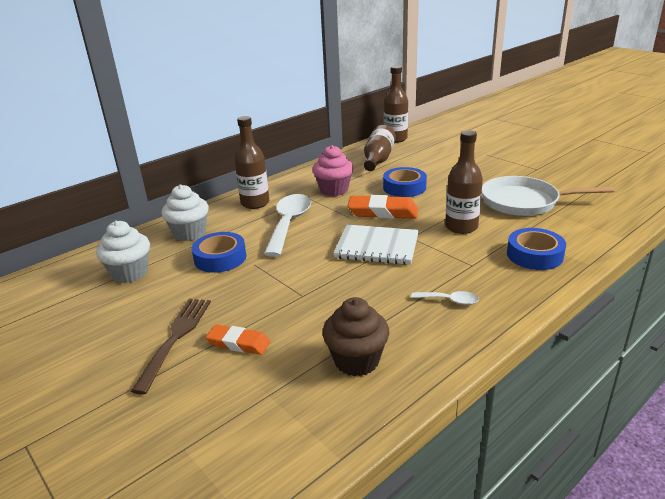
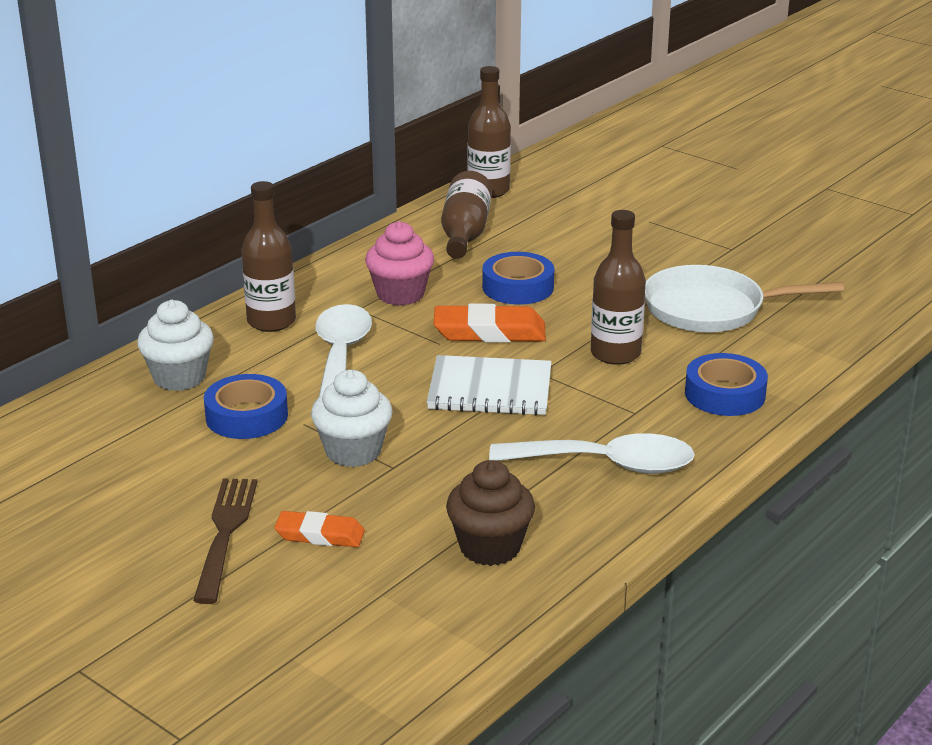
camera: 10 degrees left, 0 degrees up
white cupcake [96,220,150,283] -> white cupcake moved to [311,370,393,467]
white spoon [411,291,479,305] -> white spoon [489,433,695,474], size x2.15

